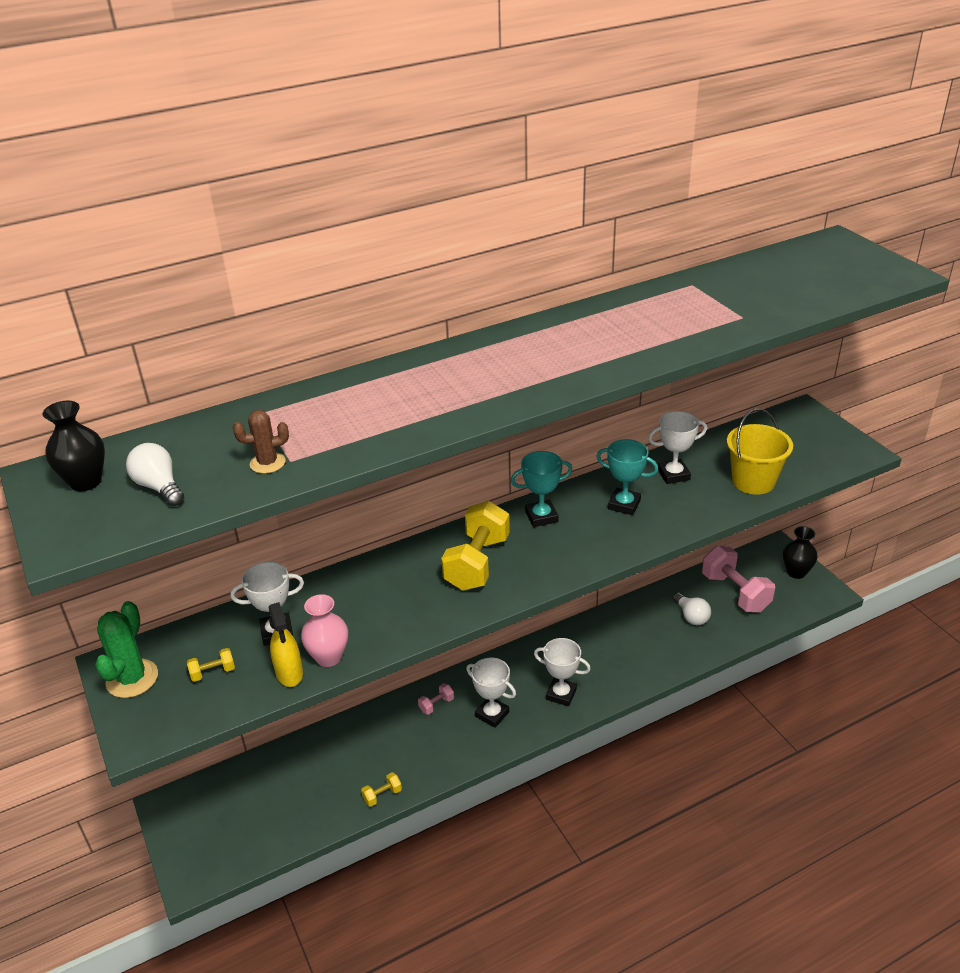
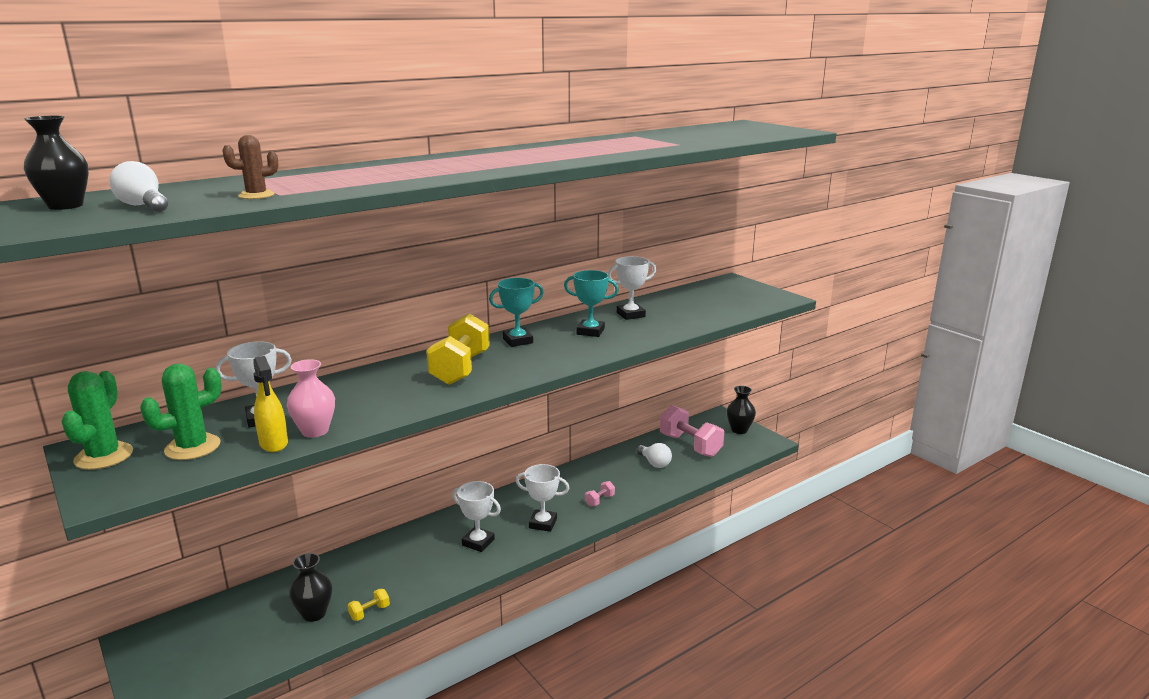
camera: 10 degrees left, 15 degrees down
yellow dumbbell [187,648,235,682] -> green cactus [140,364,222,460]
pink dumbbell [418,683,454,715] -> pink dumbbell moved to [585,481,615,506]
yellow bucket [727,409,793,495] -> none
none -> black vase [289,553,332,622]

